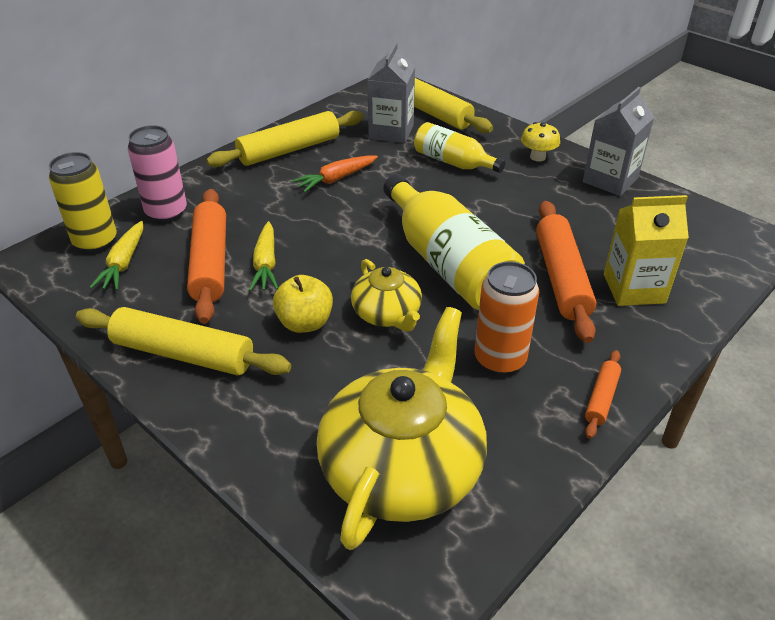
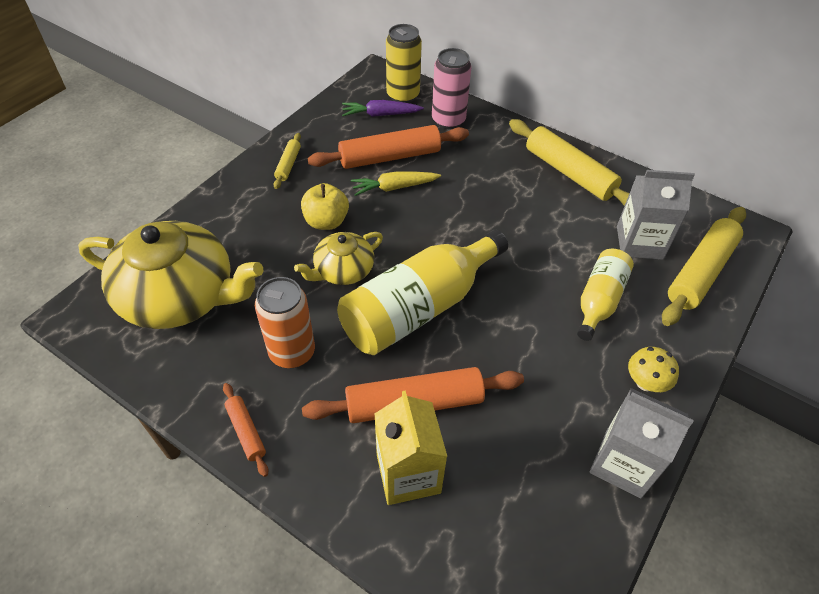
camera: 80 degrees right, 10 degrees up
yellow rolling pin [76,307,291,376] -> yellow rolling pin [273,133,301,189], size x0.49
yellow carrot [89,221,143,290] -> purple carrot [342,100,424,117]
orange carrot [292,155,378,193] -> none
orange rolling pin [585,350,621,439] -> orange rolling pin turned 45 degrees clockwise [223,383,268,477]

